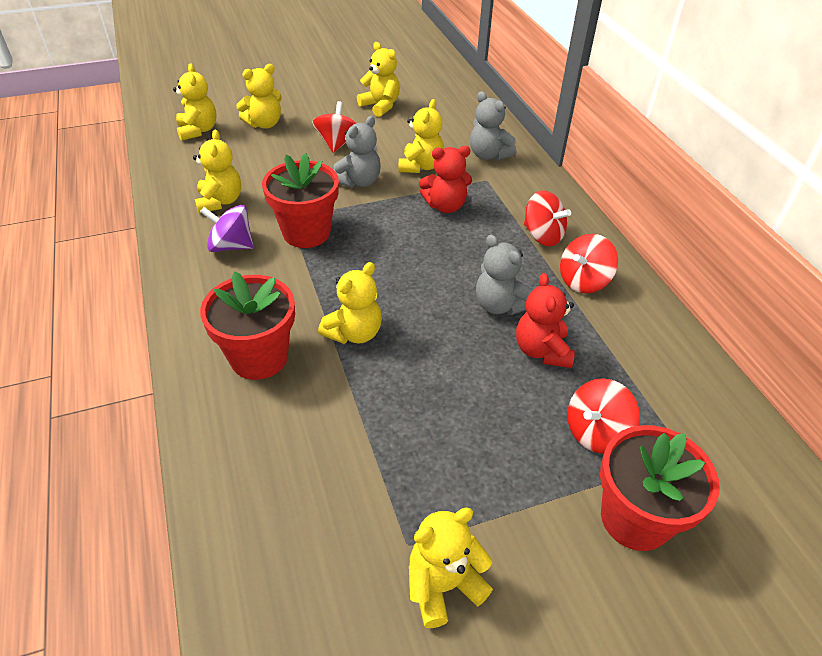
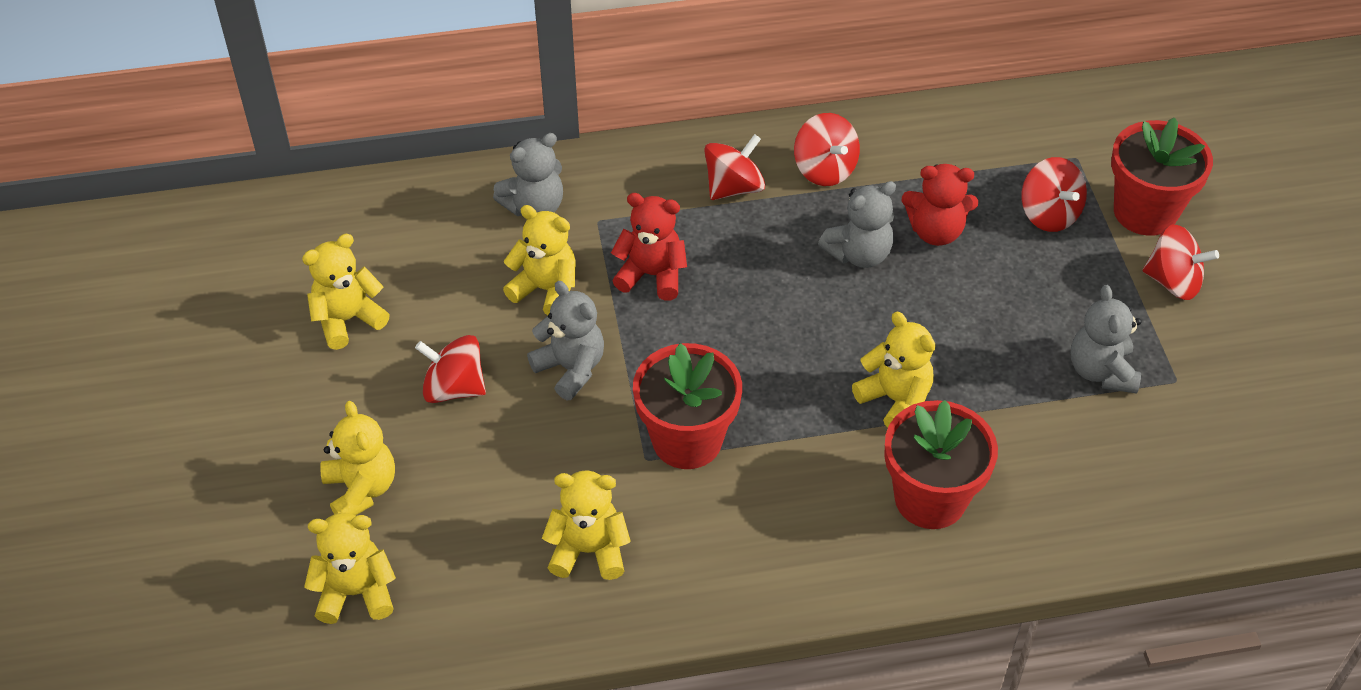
camera: 80 degrees left, 5 degrees up
purple spinning top [200,205,254,252] -> none
yellow teddy bear [409,508,493,628] -> none
red teddy bear [419,146,472,213] -> red teddy bear turned 75 degrees counterclockwise [611,193,687,301]
none -> grey teddy bear [1071,285,1141,394]
none -> red spinning top [1143,225,1219,300]

